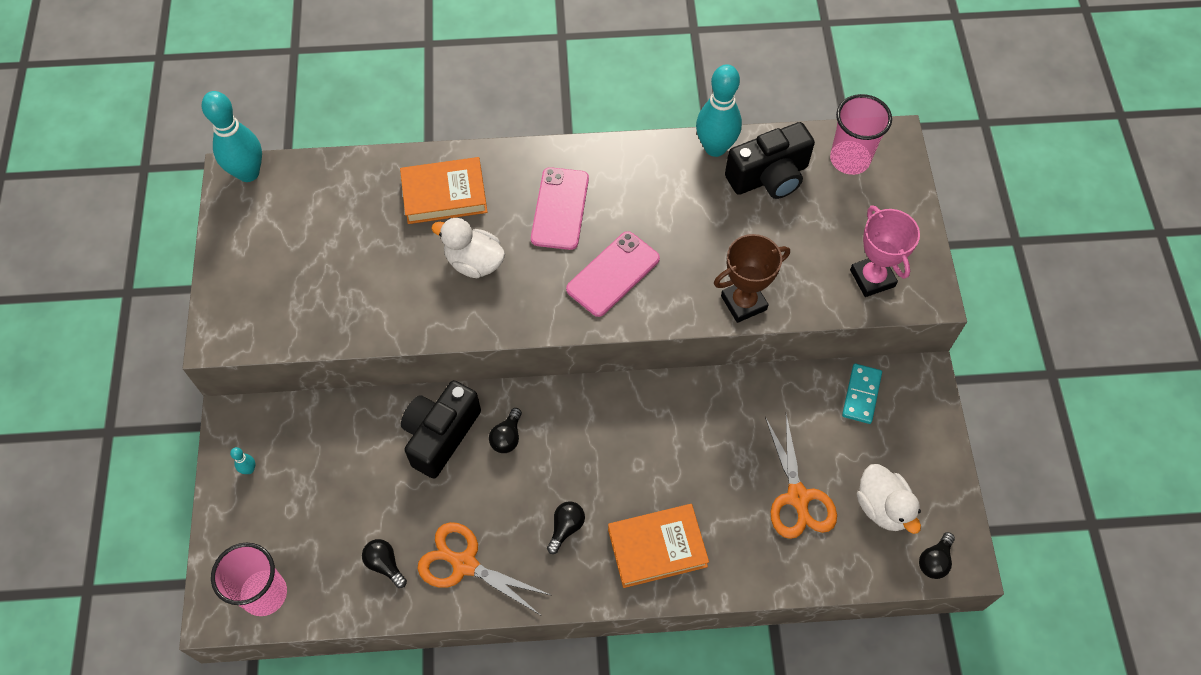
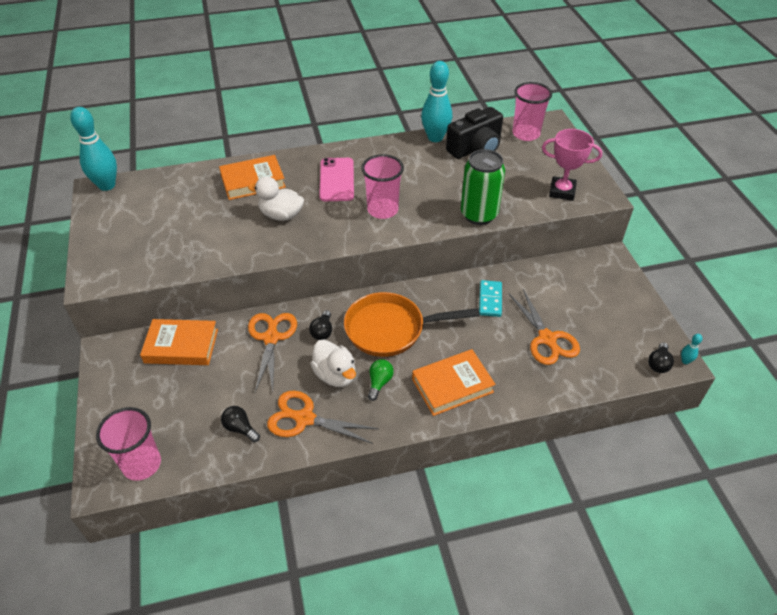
camera: 10 degrees left, 15 degrees down
turquoise bowling pin [230,447,256,474] -> turquoise bowling pin moved to [681,334,702,364]
black camera [401,380,481,479] -> orange scissors [248,313,297,392]
black light bulb [547,501,585,554] -> green light bulb [368,359,394,401]
pink phone [566,231,660,317] -> pink cup [361,154,404,219]
brown trophy [714,234,790,323] -> green can [461,149,505,225]
turquoise domino [842,364,882,424] -> turquoise domino moved to [479,280,502,317]
pink trophy [850,205,920,297] -> pink trophy turned 45 degrees counterclockwise [542,129,602,201]
white duck [857,464,921,534] -> white duck moved to [311,339,356,387]
none -> orange book [140,319,218,365]
none -> orange pan [344,292,480,357]

